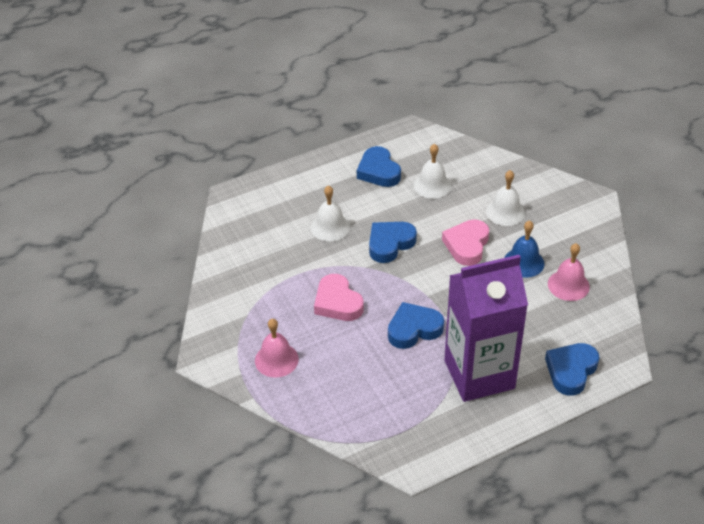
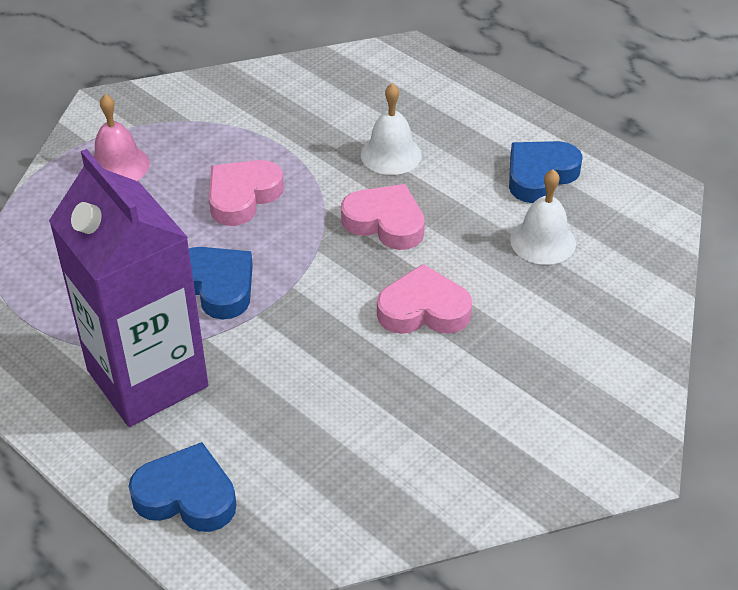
camera: 70 degrees right, 0 degrees up
blue heart [369,222,417,263] -> pink heart [341,184,425,250]
white bell [486,170,525,226] -> none
blue bell [504,220,544,278] -> none
pink bell [548,243,590,301] -> none

